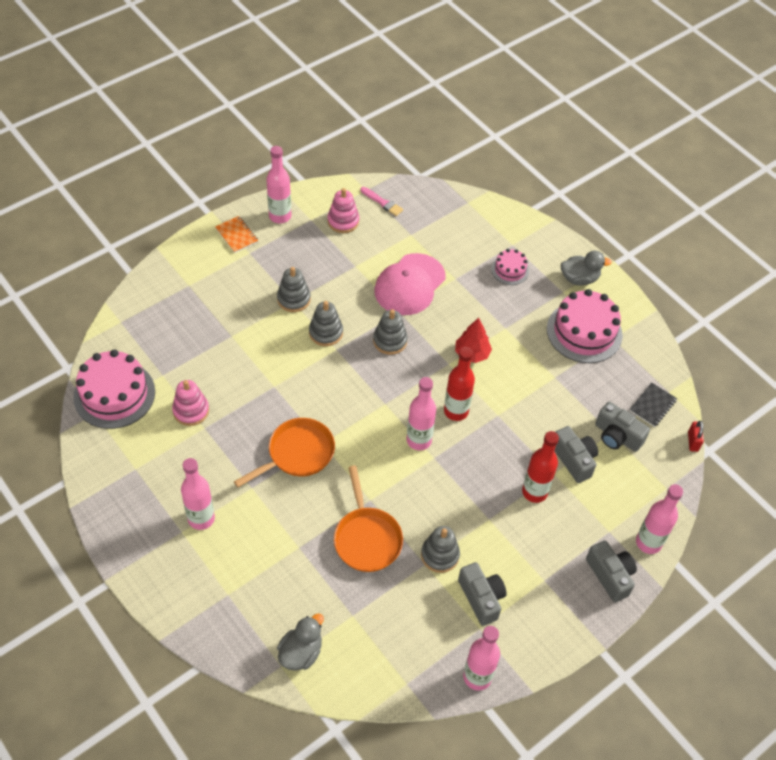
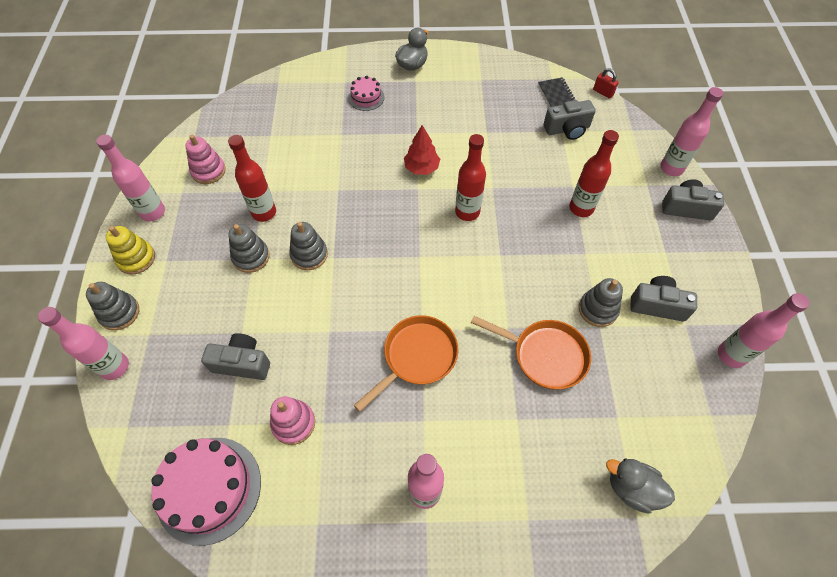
camera: 50 degrees left, 5 degrees up
orange notebook [215,216,258,253] -> yellow stacking toy [106,226,155,274]
orange pan [234,418,335,487] -> orange pan turned 45 degrees clockwise [354,315,458,412]
grey duck [277,613,324,671] -> grey duck turned 45 degrees counterclockwise [606,458,675,513]
pink brush [360,187,403,216] -> none
grey stacking toy [373,309,408,355] -> grey stacking toy moved to [86,282,139,330]
pink cap [374,253,446,315] -> none
pink bottle [407,377,436,450] -> pink bottle moved to [38,307,129,380]
pink cake [547,289,623,363] -> none
grey camera [554,426,598,483] -> grey camera moved to [201,333,270,380]
none -> red bottle [228,135,276,222]

